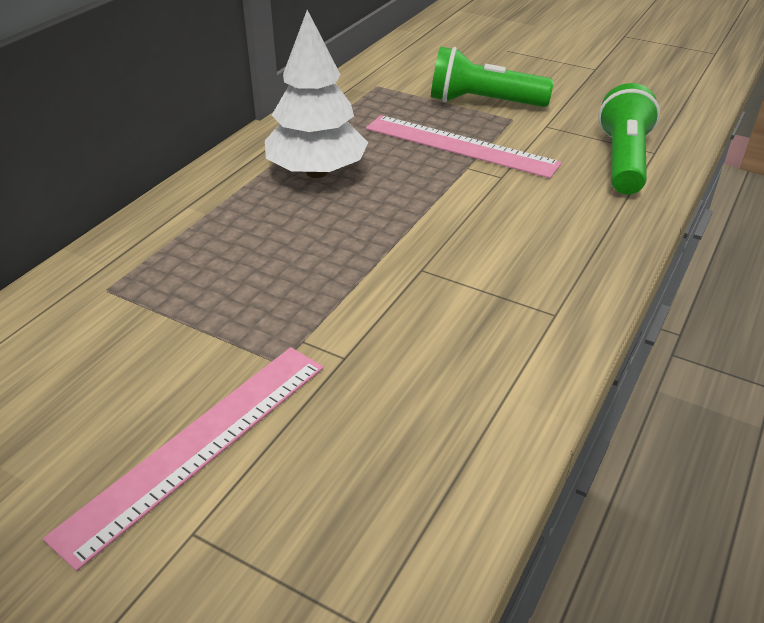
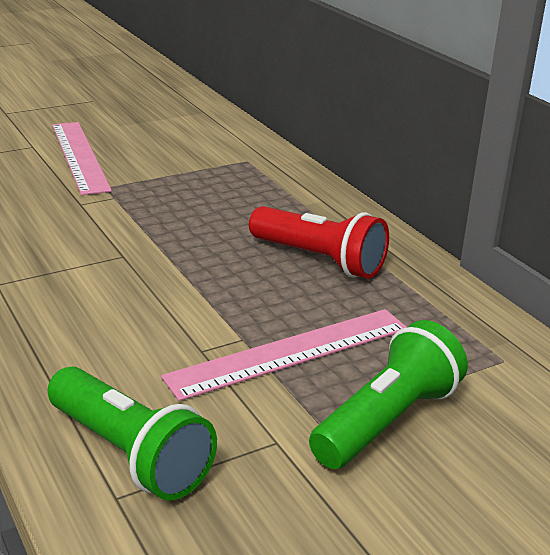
camera: 120 degrees right, 10 degrees down
white tree [265,10,368,178] -> red flashlight [249,206,389,279]

